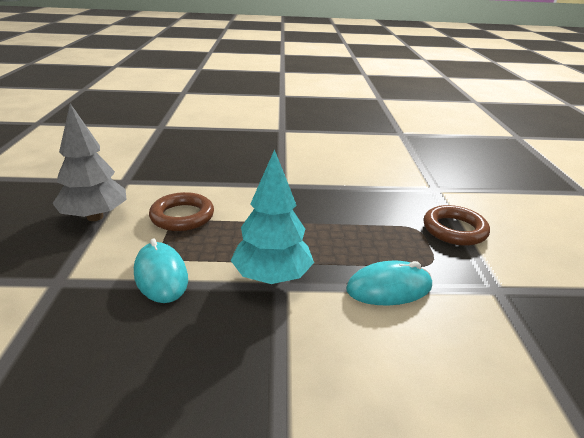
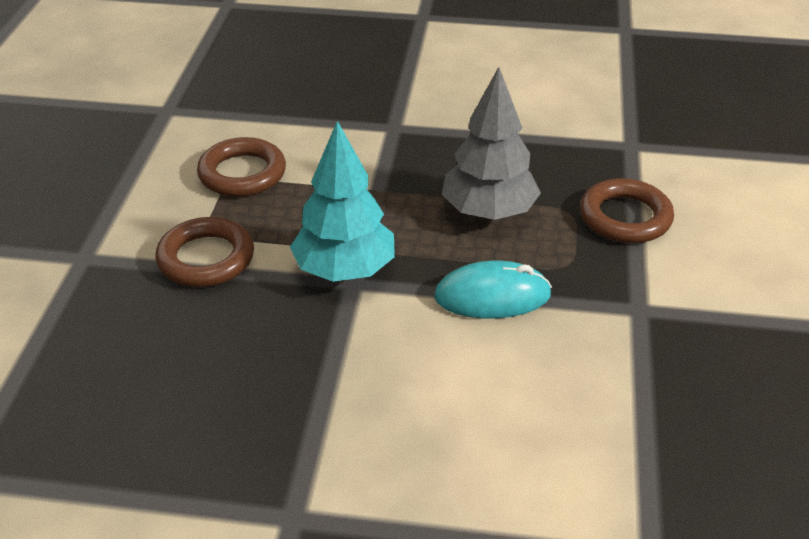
camera: 10 degrees right, 10 degrees up
grey tree [52,104,127,221] -> grey tree moved to [442,67,541,220]
turquoise mouse [134,239,188,303] -> brown ring [156,217,254,287]

